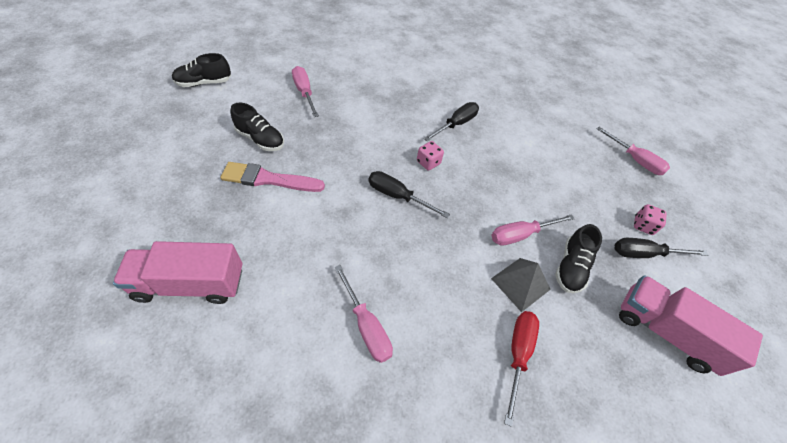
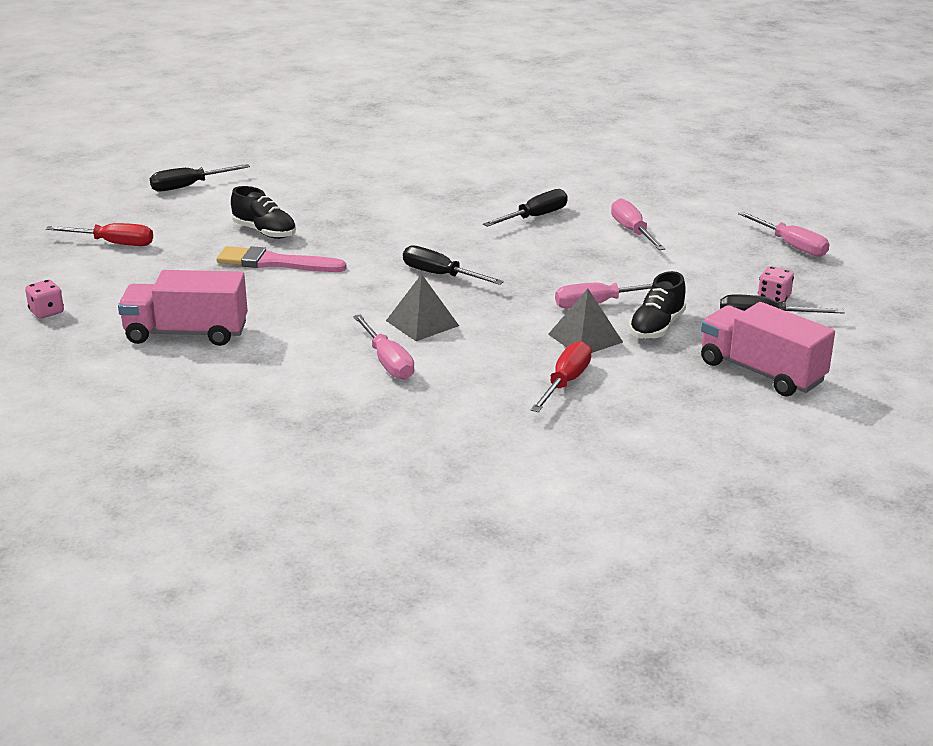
camera: 10 degrees right, 25 degrees down
black shoe [172,53,231,87] -> black screwdriver [150,164,250,191]
pink screwdriver [292,66,319,117] -> pink screwdriver moved to [611,198,666,250]
pink dice [417,141,444,171] -> pink dice moved to [25,280,64,319]
none -> red screwdriver [46,223,153,246]
none -> grey pyramid [386,274,459,341]

